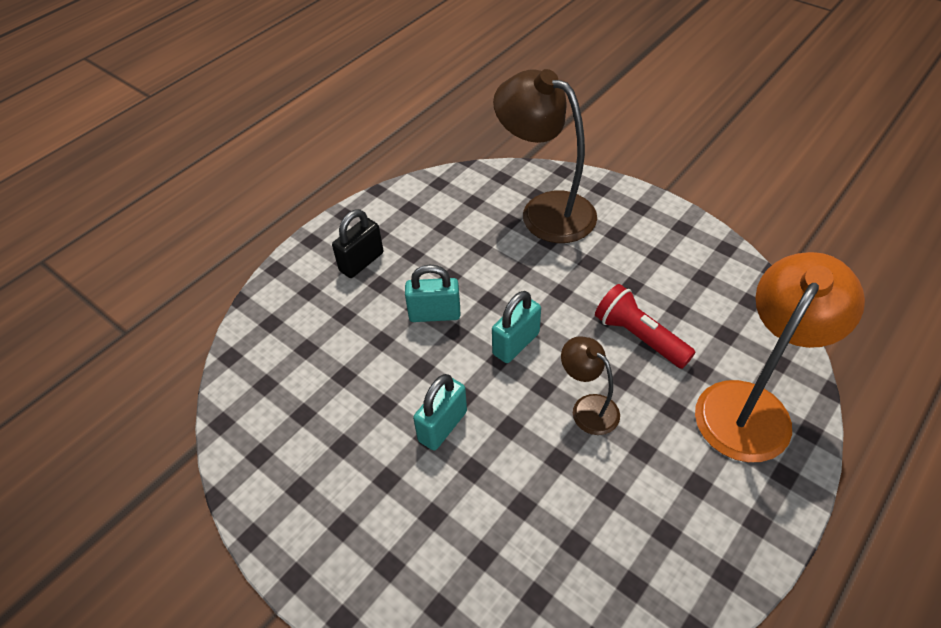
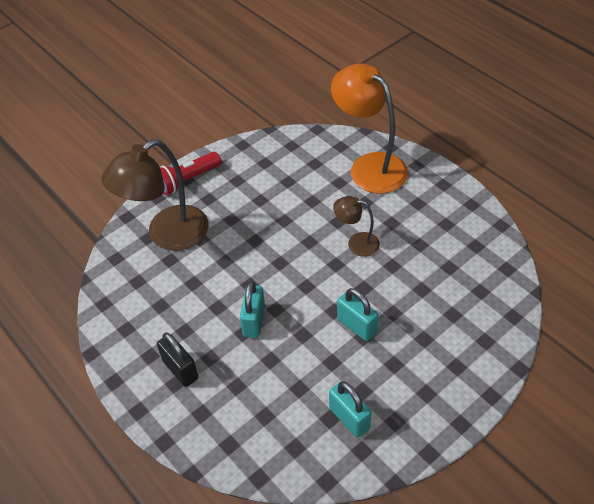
camera: 80 degrees left, 0 degrees up
turquoise padlock [492,291,541,363] -> turquoise padlock moved to [329,382,371,438]
brown lamp [561,336,620,435] -> brown lamp turned 45 degrees clockwise [333,196,380,257]
red flashlight [595,284,695,369] -> red flashlight moved to [160,152,221,195]

